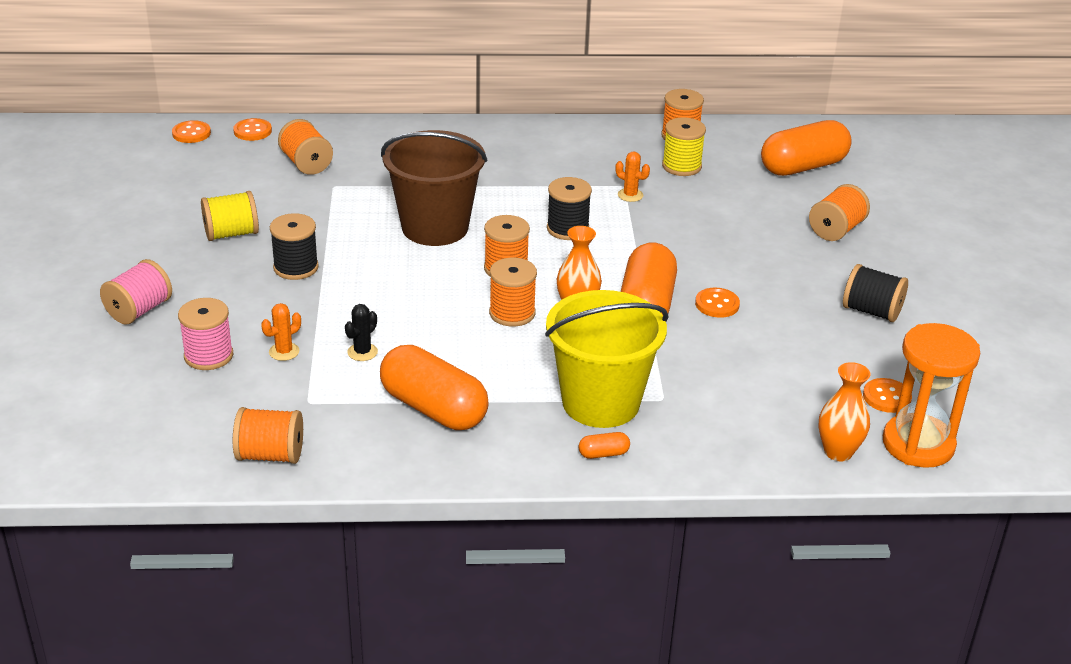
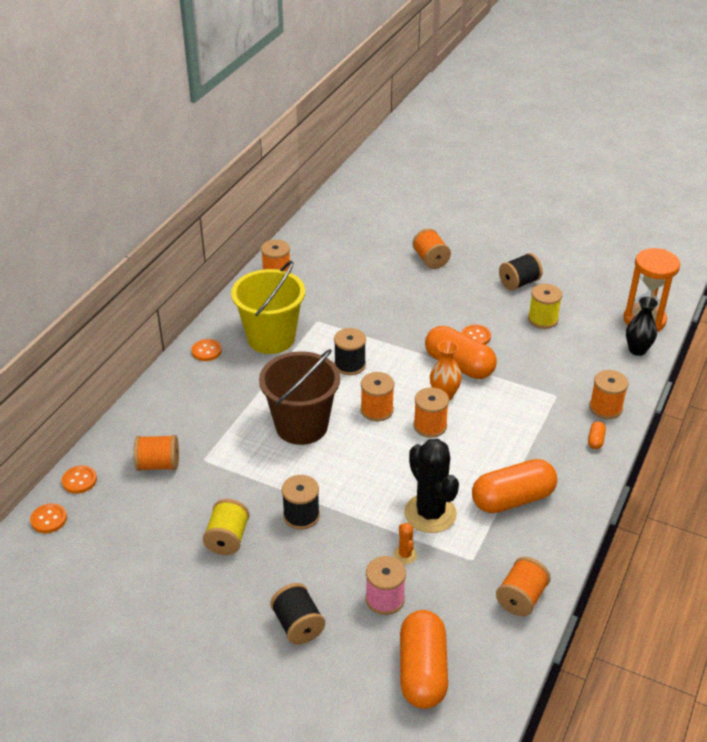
camera: 60 degrees left, 5 degrees up
pink spool [100,259,172,325] -> black spool [270,583,325,645]
black cactus [345,304,378,361] -> black cactus [404,439,459,533], size x2.29
yellow bucket [545,290,669,428] -> yellow bucket moved to [231,260,305,354]
orange cactus [616,151,650,202] -> none
yellow spool [662,117,706,176] -> yellow spool moved to [528,284,562,329]
orange capsule [761,120,852,176] -> orange capsule moved to [400,610,448,709]
orange vase [818,362,871,461] -> black vase [626,296,658,356]
orange button [863,378,912,413] -> orange button moved to [191,339,222,361]
none -> orange spool [589,370,629,419]

